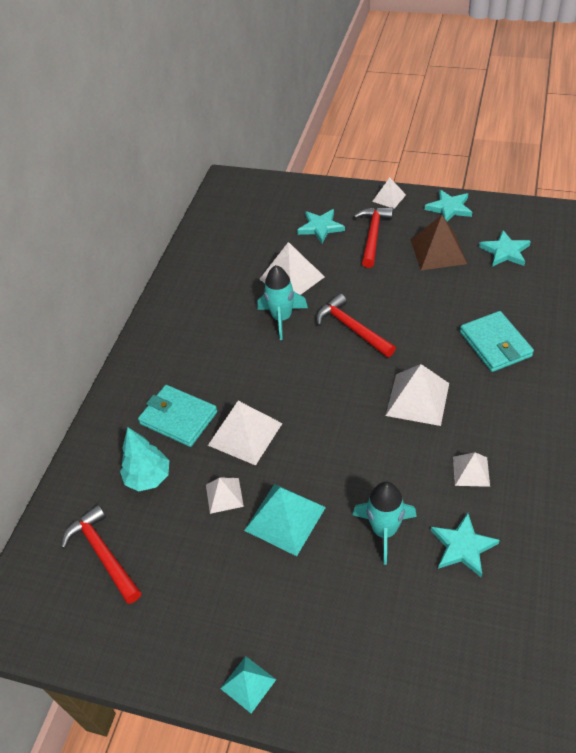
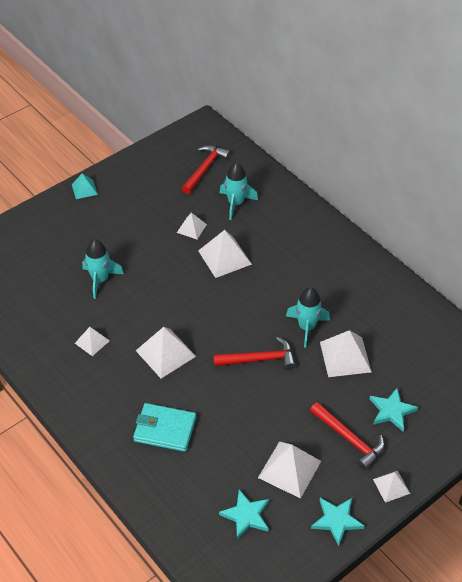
camera: 120 degrees right, 0 degrees up
red hammer [61,505,141,604] -> red hammer turned 60 degrees counterclockwise [182,145,231,194]
turquoise tree [120,427,169,491] -> turquoise rocket [220,163,258,220]
turquoise wallet [138,385,217,447] -> none
turquoise pyramid [244,484,326,556] -> none
brown pyramid [411,215,467,270] -> white pyramid [258,442,321,499]
turquoise star [431,513,500,577] -> none

